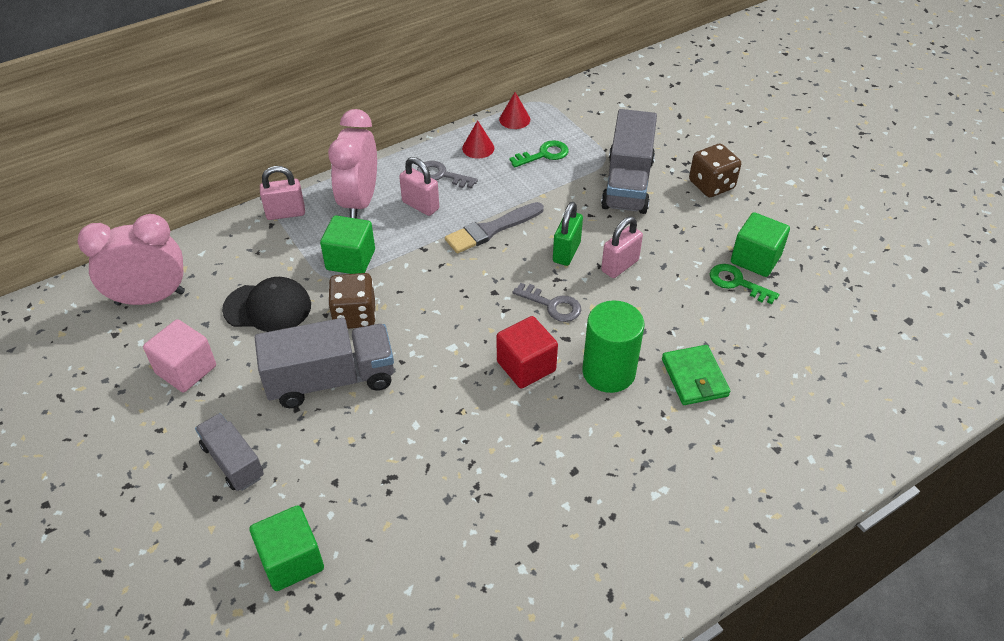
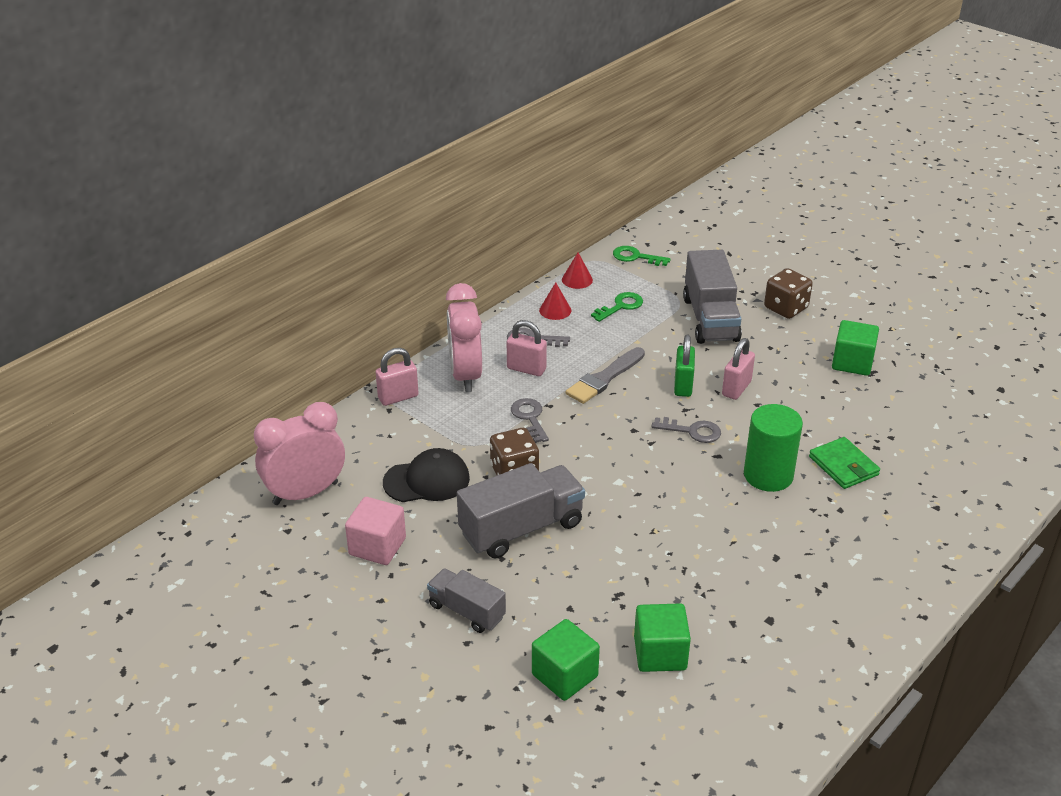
camera: 15 degrees left, 10 degrees down
green cube [320,216,375,274] -> green cube moved to [634,603,691,672]
red cube [497,316,558,389] -> none
green key [710,264,779,304] -> green key moved to [613,246,671,266]
none -> grey key [511,398,549,443]

